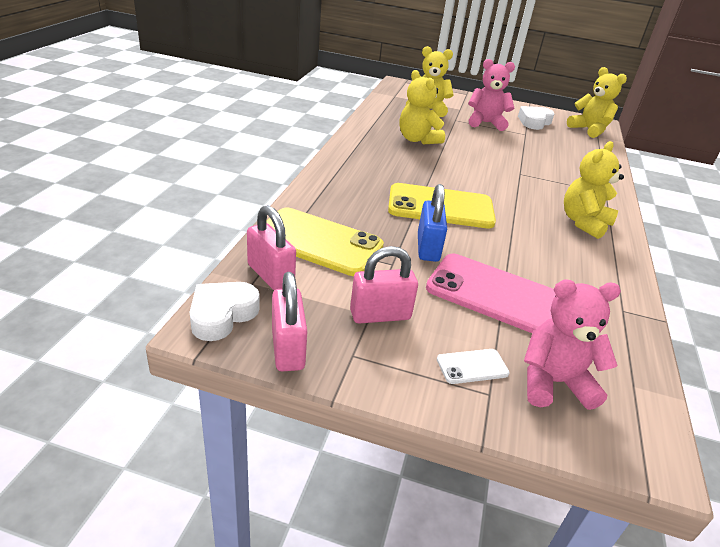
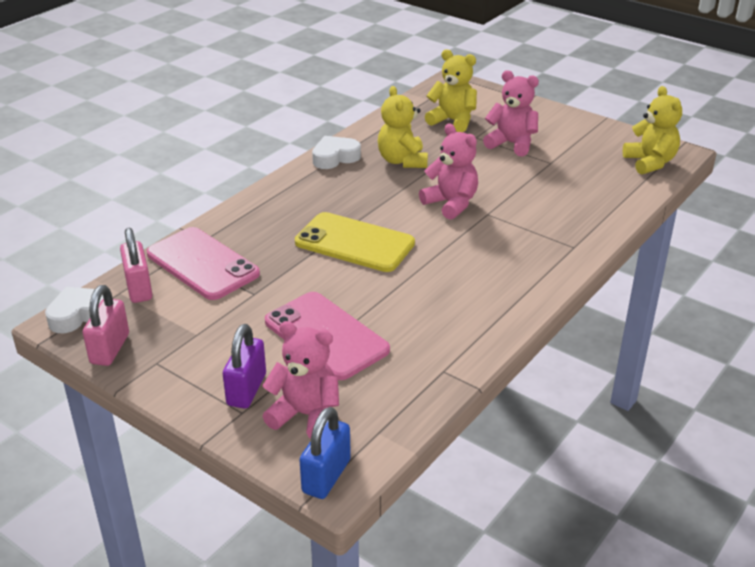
camera: 25 degrees right, 0 degrees up
yellow phone [267,208,384,276] -> pink phone [147,227,260,300]
pink padlock [350,246,418,324] -> none
blue padlock [418,184,447,262] -> blue padlock moved to [300,407,351,499]
white phone [437,349,510,384] -> purple padlock [223,324,266,409]
white heart [518,106,555,130] -> white heart moved to [312,136,361,169]
yellow teddy bear [564,141,624,239] -> none
none -> pink teddy bear [419,123,478,220]

